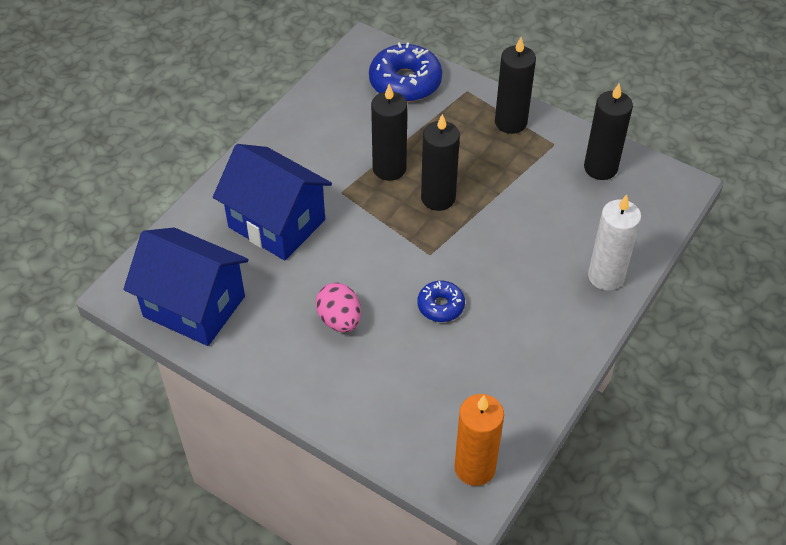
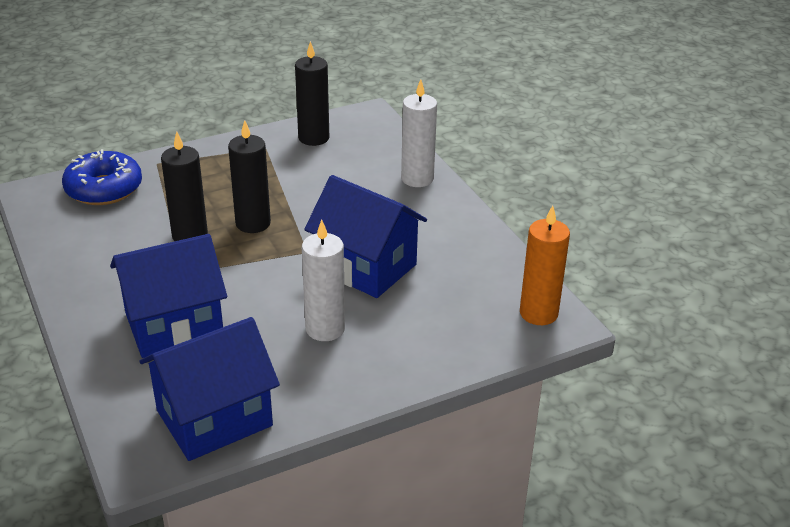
camera: 60 degrees left, 15 degrees down
pink egg [316,283,361,332] -> white candle [302,220,345,341]
blue donut [418,281,465,322] -> blue house [304,175,427,298]
black candle [495,37,536,134] -> none

